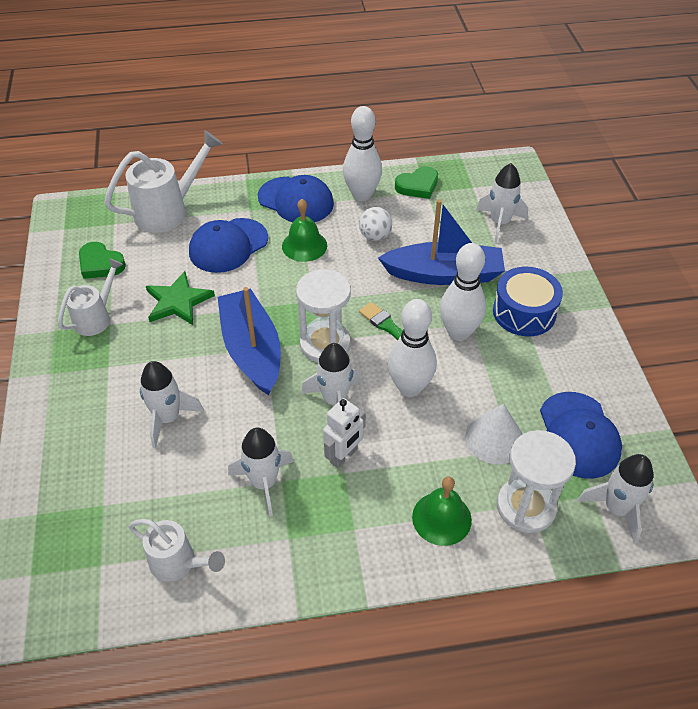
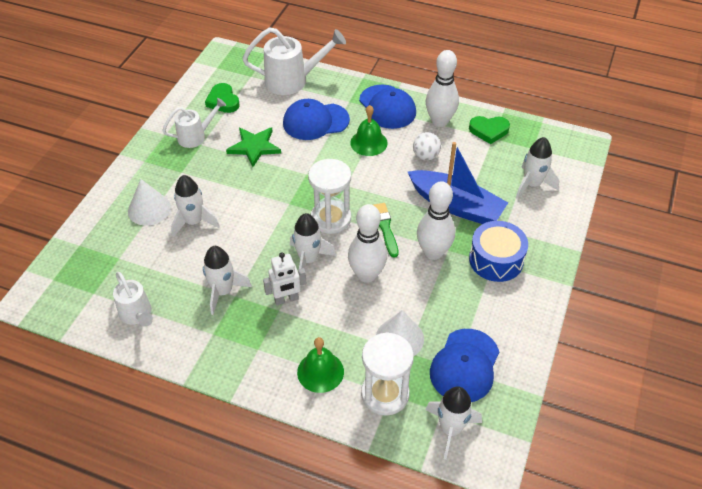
camera: 30 degrees right, 0 degrees up
blue boat [218,287,281,395] -> none
none -> white cone [128,179,171,226]

